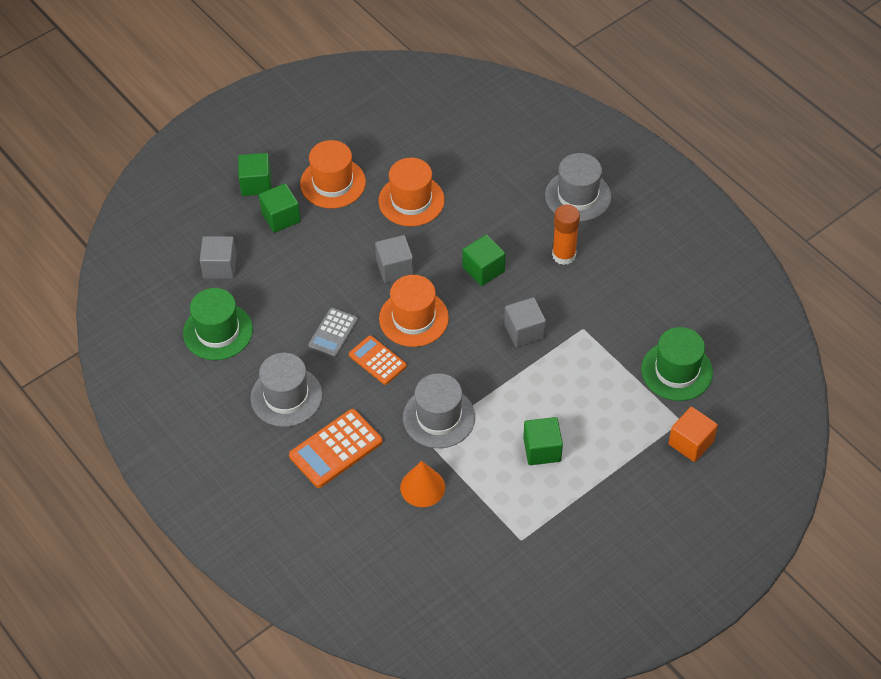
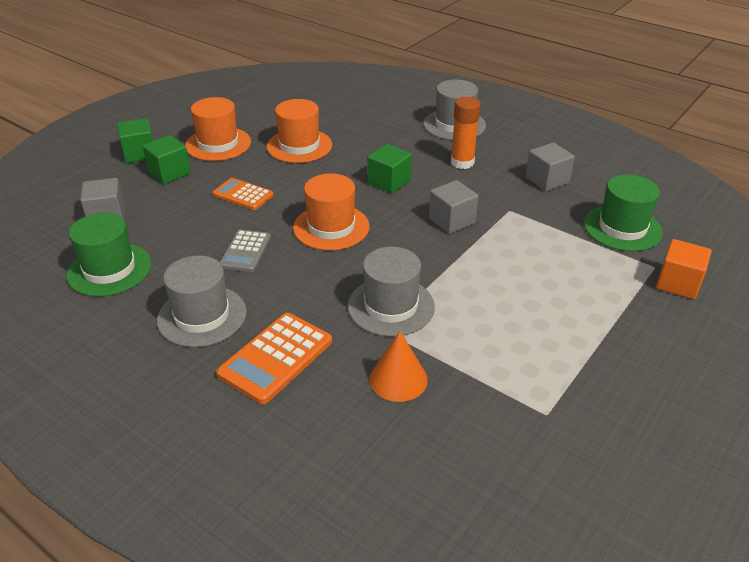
camera: 15 degrees left, 15 degrees down
orange calculator [349,336,407,385] -> orange calculator moved to [212,178,273,210]
grey cube [375,235,414,283] -> grey cube moved to [526,142,575,192]
green cube [523,417,563,465] -> none

